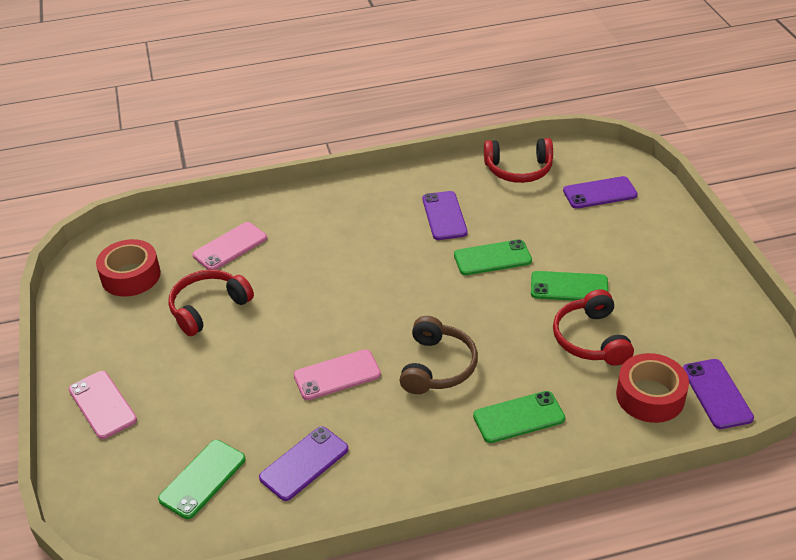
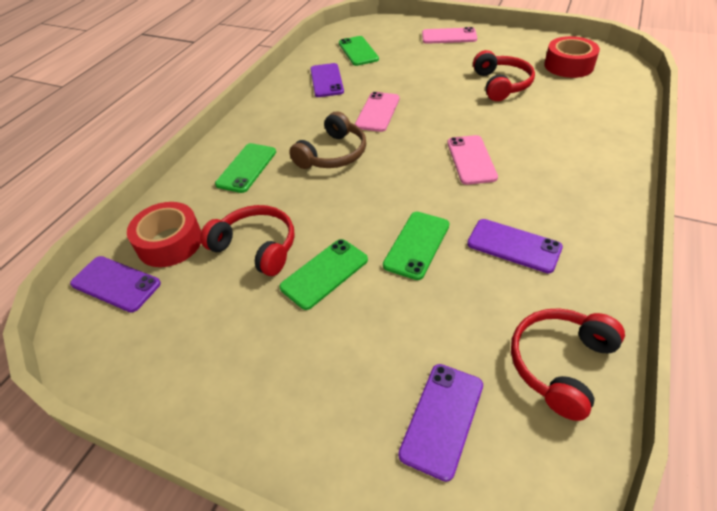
camera: 130 degrees right, 5 degrees up
pink phone [192,222,267,270] -> pink phone moved to [447,135,498,185]
brown headphones [399,316,478,394] -> brown headphones turned 105 degrees counterclockwise [289,111,366,169]

